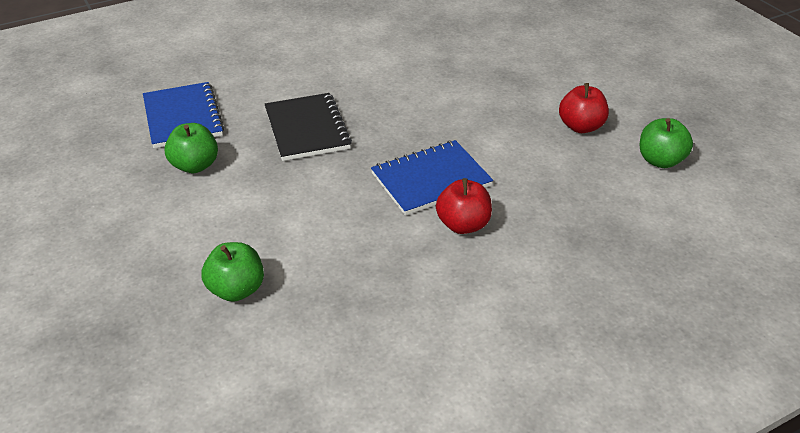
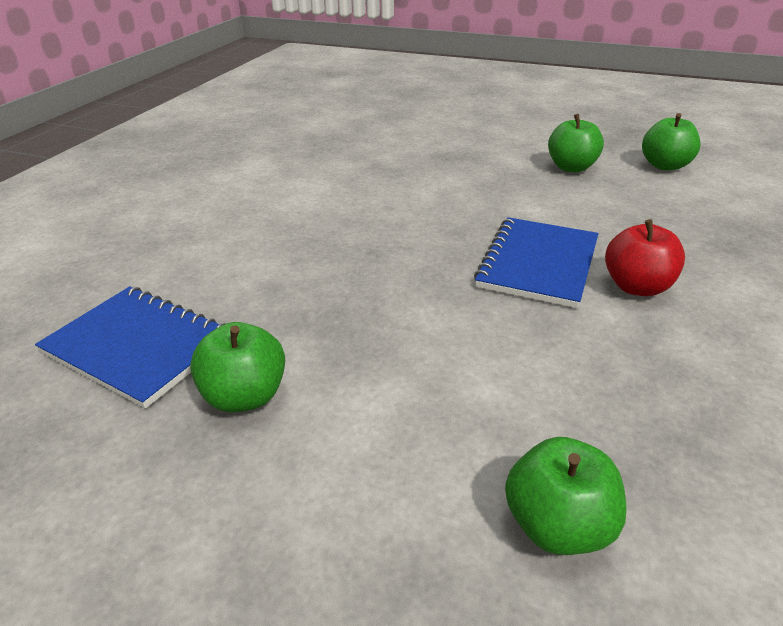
camera: 40 degrees left, 5 degrees down
black notebook [265,93,352,161] -> none
red apple [559,83,609,133] -> green apple [548,114,604,173]

